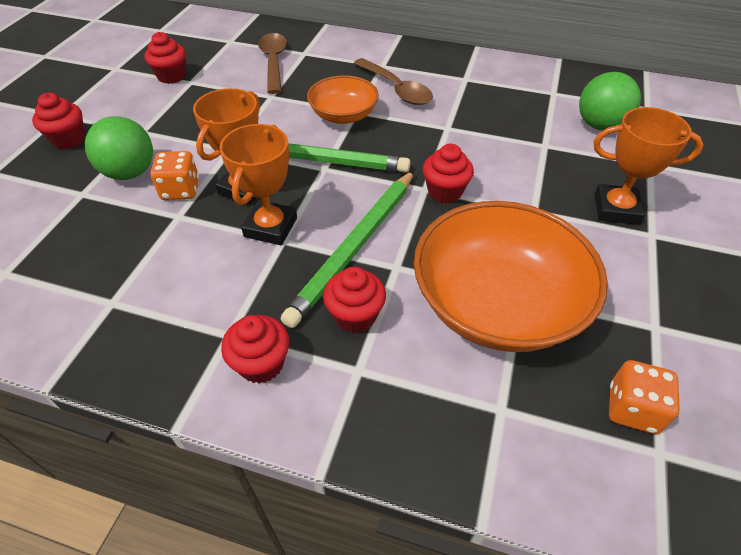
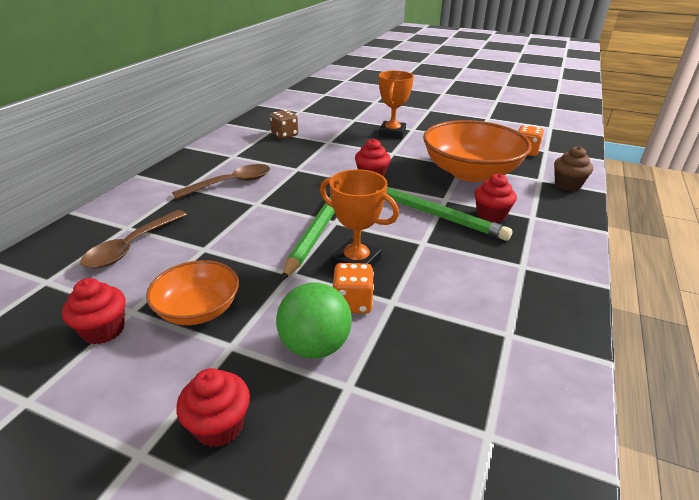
camera: 85 degrees left, 15 degrees down
orange trophy [220,124,297,245] -> none
red cupcake [221,315,289,383] -> none
brown spoon [258,33,287,94] -> brown spoon turned 60 degrees counterclockwise [81,210,187,269]
orange bowl [307,75,379,124] -> orange bowl moved to [146,260,239,325]
green ball [579,72,641,131] -> none
none -> brown dice [270,110,298,139]
none -> brown cupcake [554,146,593,191]

